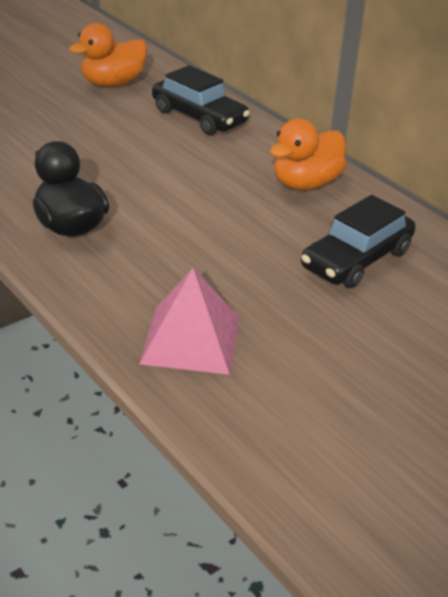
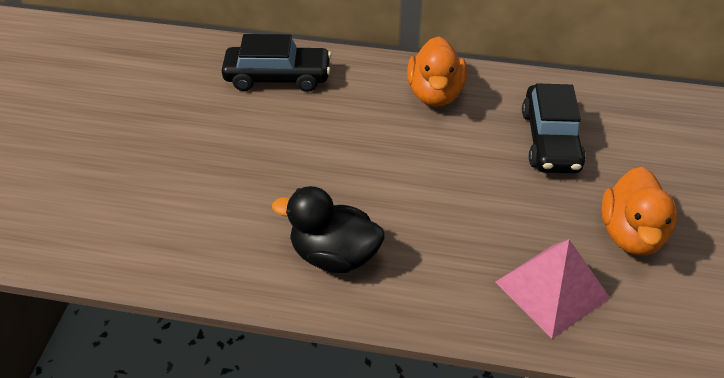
camera: 40 degrees left, 10 degrees up
orange duck [69,23,147,87] -> orange duck moved to [601,167,677,255]

